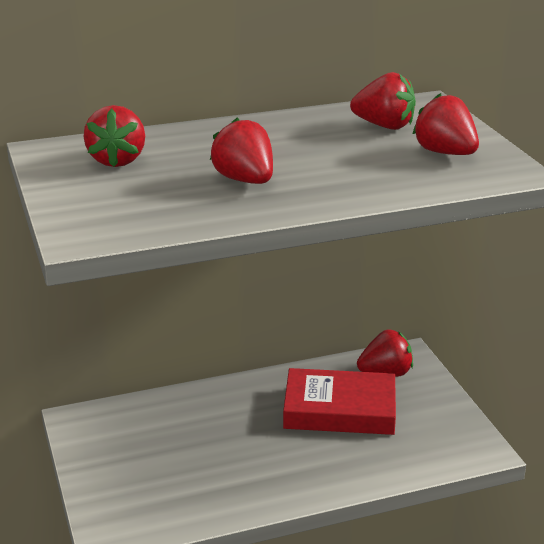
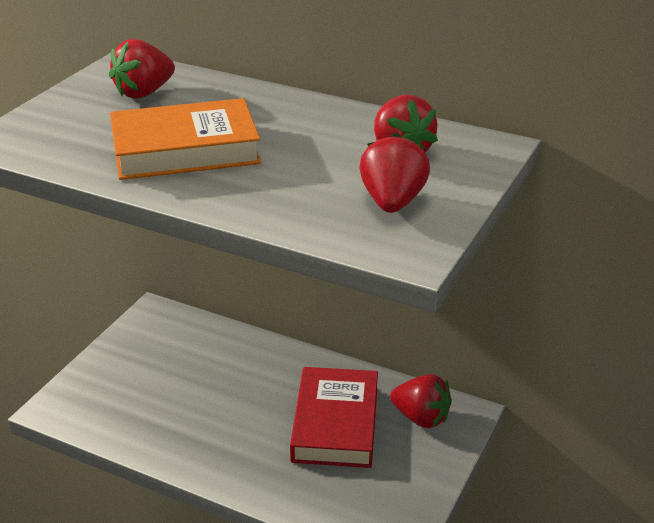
camera: 45 degrees right, 5 degrees up
red strawberry [210,117,273,184] -> orange book [110,98,261,180]
red book [283,368,396,435] -> red book turned 45 degrees clockwise [290,367,378,468]

